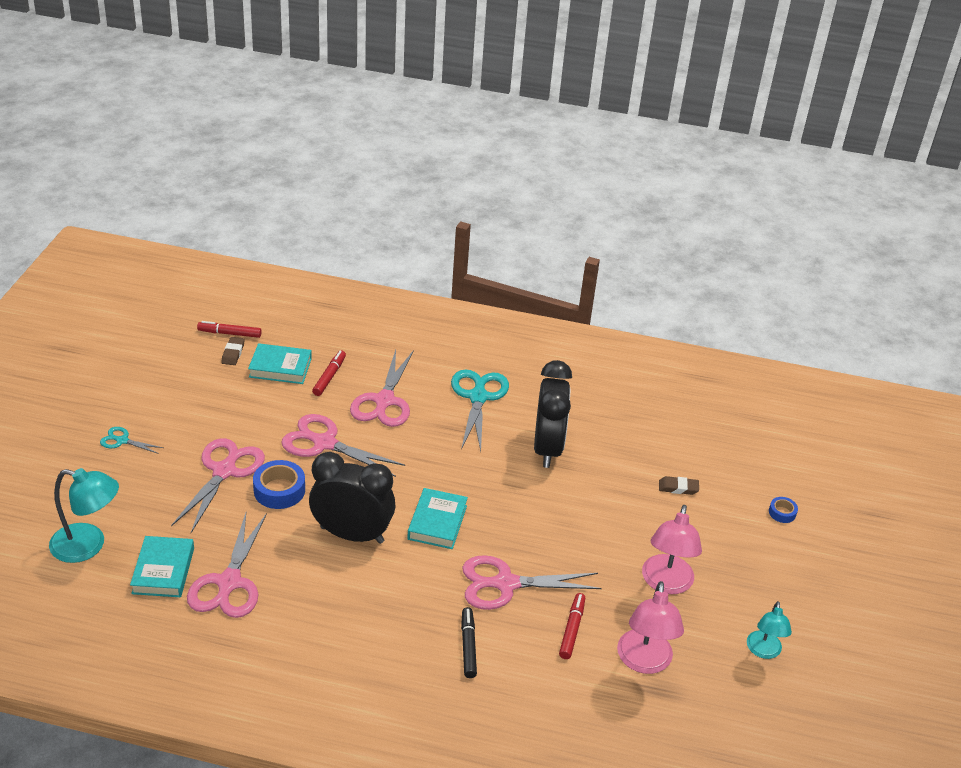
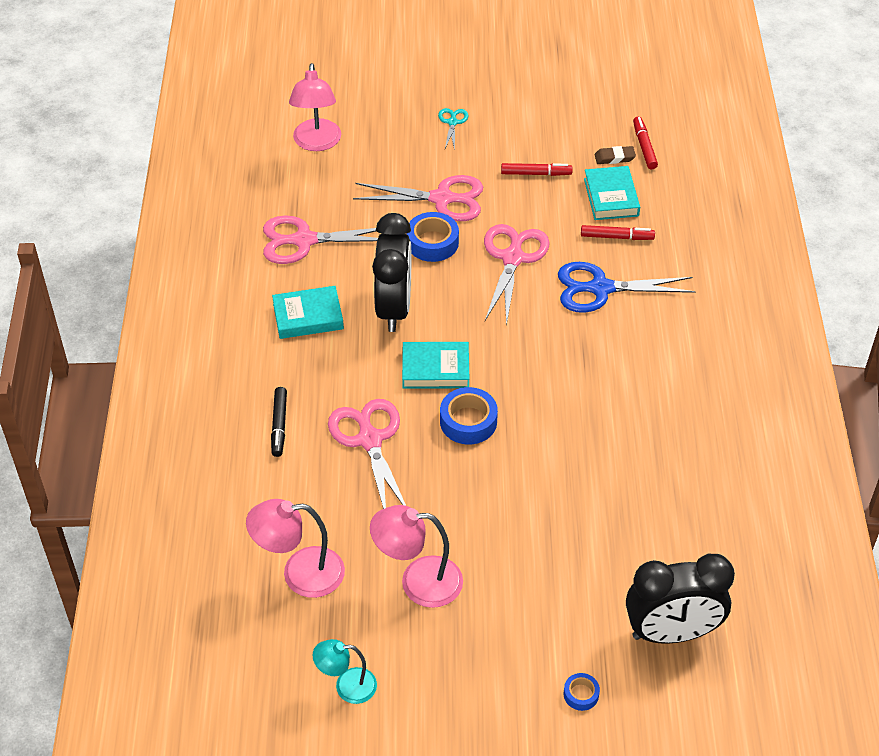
camera: 80 degrees right, 10 degrees up
turquoise lamp [49,468,119,563] -> pink lamp [289,63,341,151]
turquoise book [130,536,194,597] -> turquoise book moved to [272,286,344,339]
pink scissors [350,350,414,427] -> blue scissors [558,262,695,313]
turquoise scissors [451,369,509,451] -> none
black marker [461,607,477,678] -> black marker turned 105 degrees clockwise [271,387,287,457]
black clock [534,360,572,468] -> black clock moved to [626,554,735,644]
red marker [559,593,585,659] -> red marker moved to [501,163,573,176]
brown eraser [659,476,699,495] -> none
none -> blue tape [440,387,498,444]

